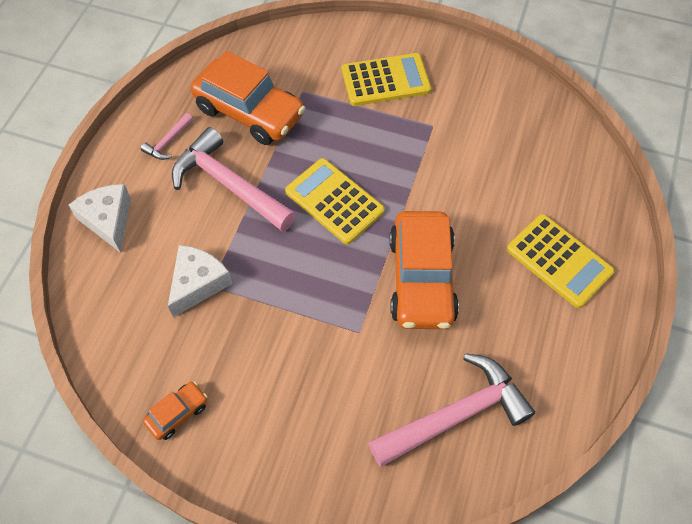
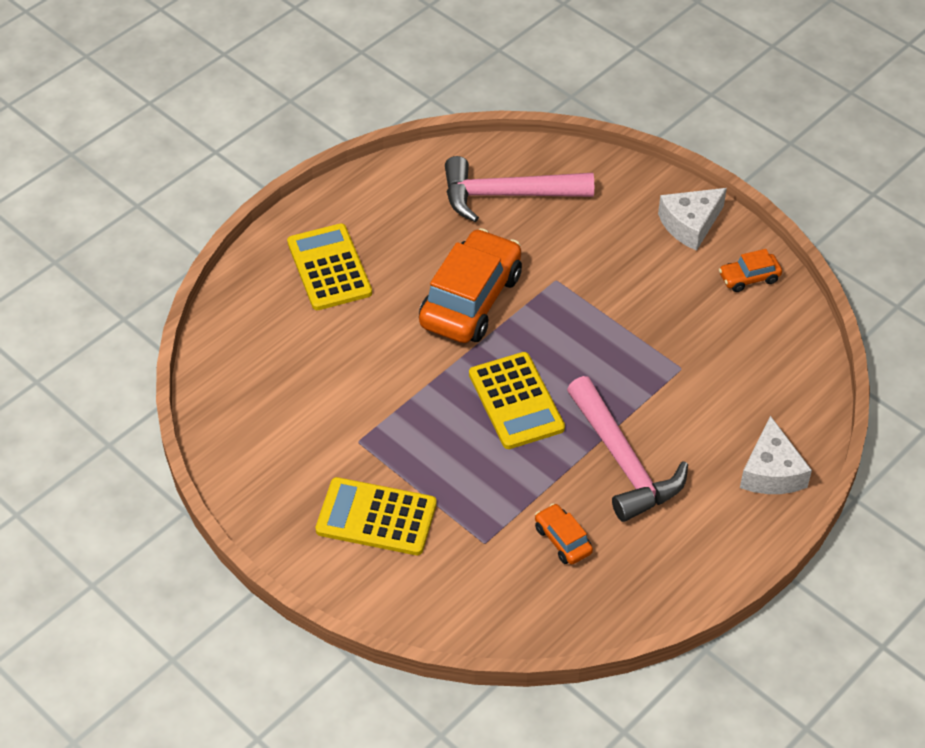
camera: 155 degrees left, 10 degrees down
pink hammer [141,113,193,160] -> none
white cheese [168,245,233,318] -> white cheese moved to [658,188,727,251]
orange car [191,51,305,145] -> orange car [535,503,593,564], size x0.46

